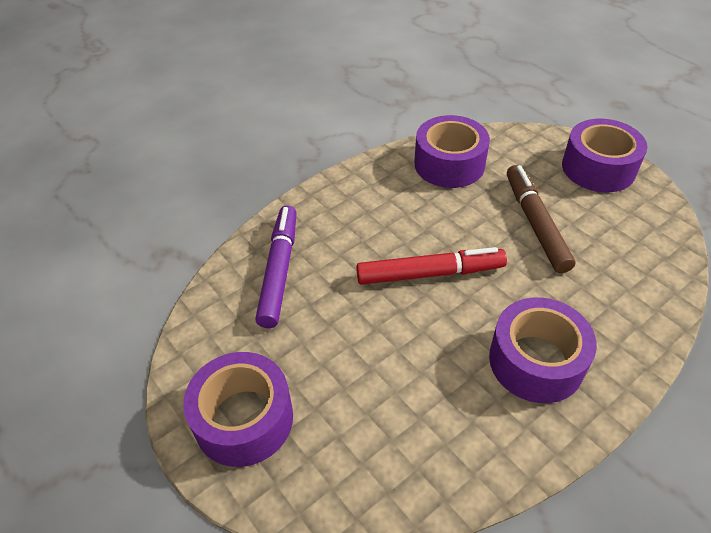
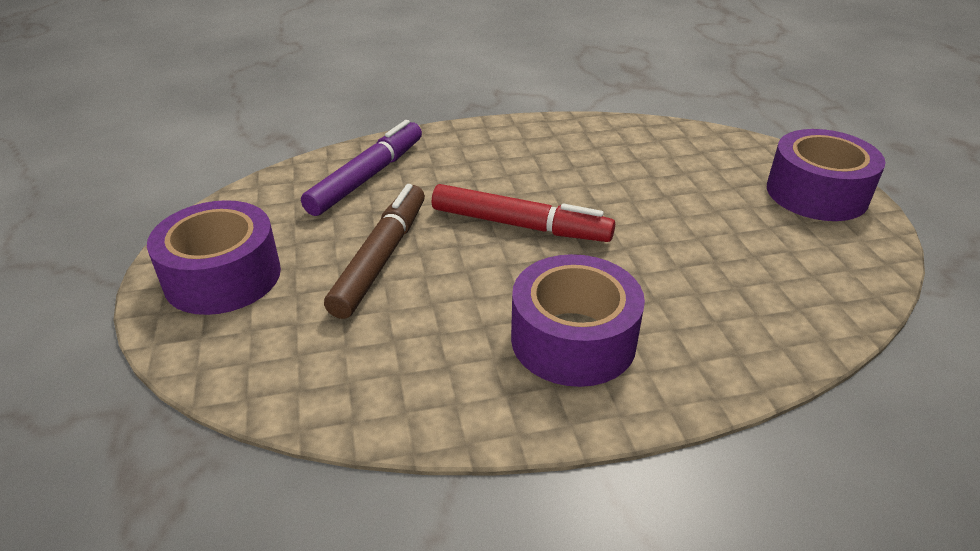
camera: 25 degrees right, 10 degrees down
purple tape [414,115,490,188] -> none
brown marker [507,165,575,273] -> brown marker moved to [324,184,425,319]

